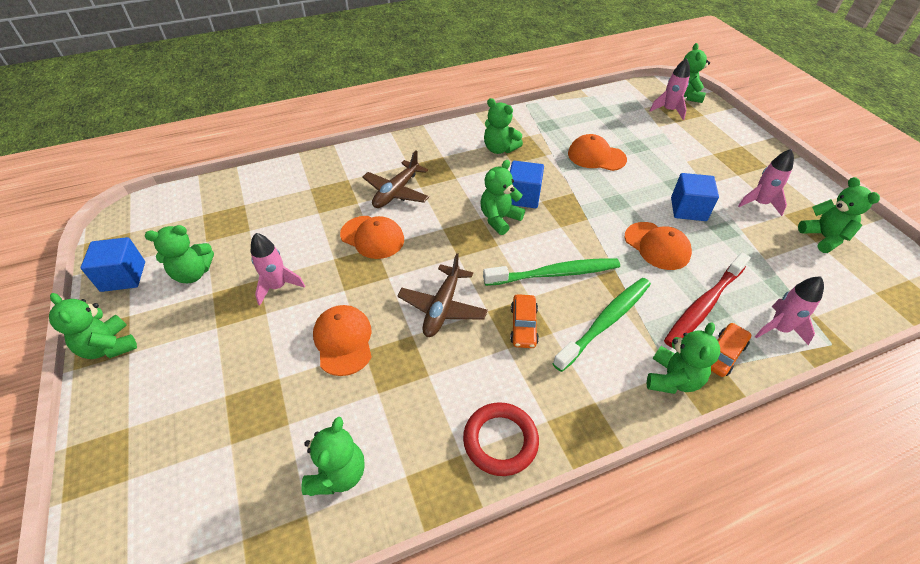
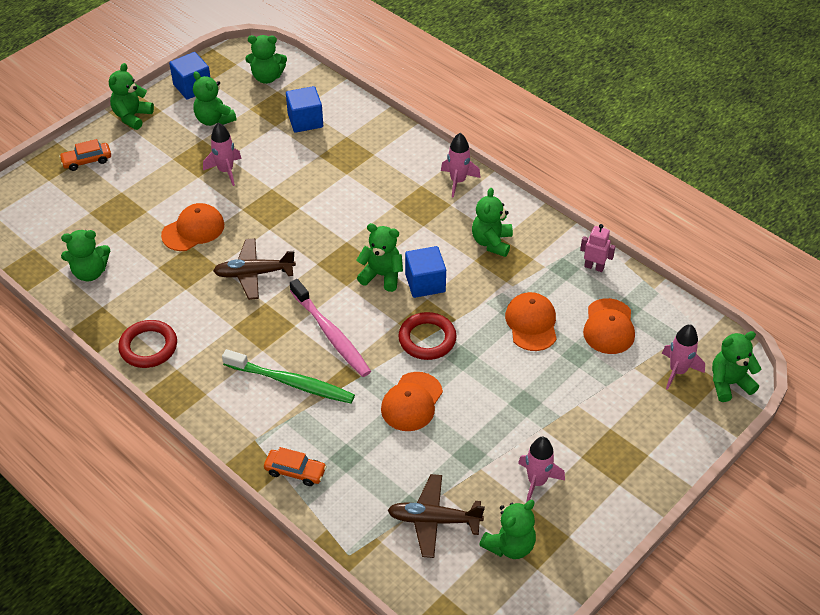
camera: 65 degrees right, 0 degrees up
orange cap [340,216,404,259] -> orange cap moved to [583,298,635,354]
brown plane [362,150,429,208] -> brown plane moved to [387,474,485,558]
green toothbrush [483,258,620,286] -> pink toothbrush [290,279,371,377]
orange car [510,294,539,348] -> orange car moved to [59,139,111,171]
green teddy bear [647,322,720,394] -> green teddy bear moved to [245,35,287,84]
red toothbrush [664,253,751,348] -> none
blue cube [671,173,719,221] -> blue cube moved to [286,86,323,133]
pink rocket [755,276,824,345] -> pink rocket moved to [441,133,481,198]
none -> red ring [398,312,457,360]
none -> pink robot [580,224,616,272]

